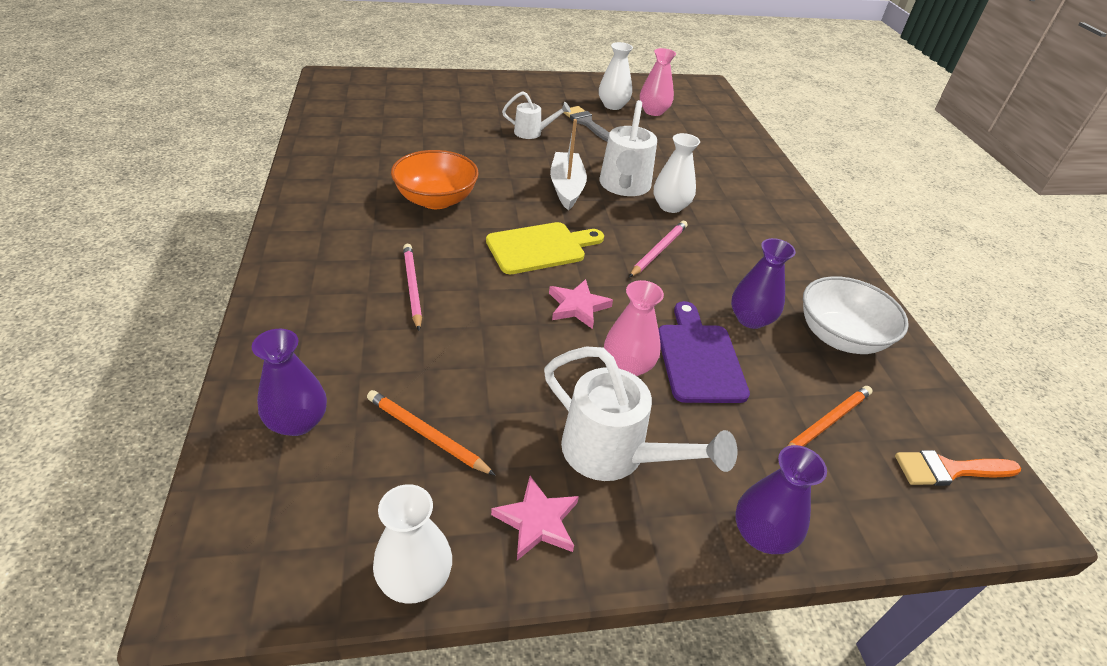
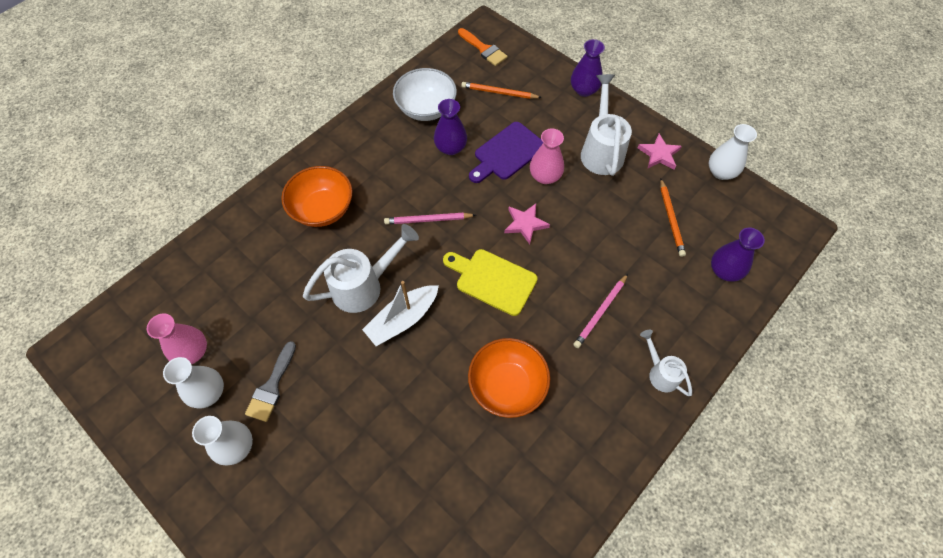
camera: 125 degrees left, 20 degrees up
white watering can [502,91,571,139] -> white watering can moved to [640,330,692,396]
white vase [654,133,700,213] -> white vase moved to [192,416,253,465]
none -> orange bowl [281,166,352,227]

